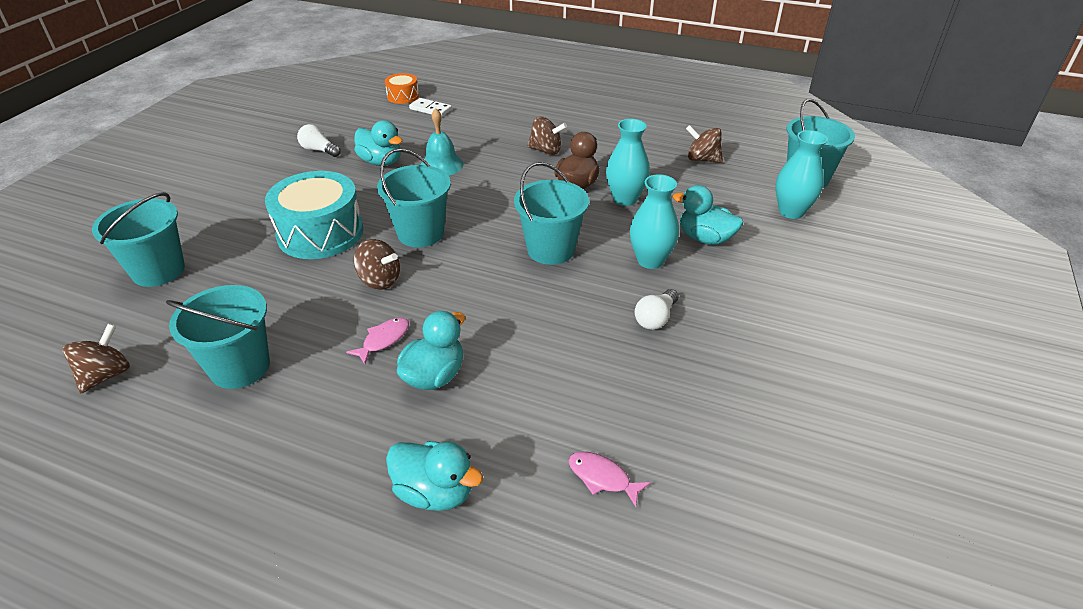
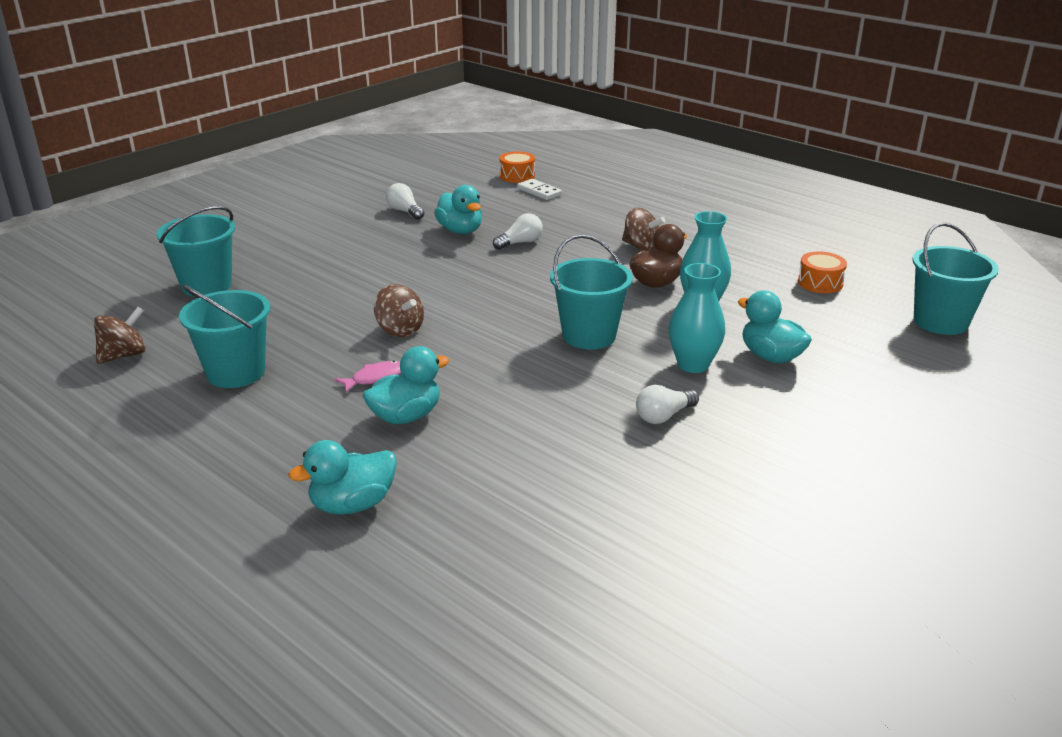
camera: 20 degrees right, 10 degrees down
turquoise drum [265,171,364,259] -> none
turquoise bucket [377,148,451,247] -> none
turquoise duck [386,441,483,511] -> turquoise duck turned 105 degrees clockwise [288,440,397,515]
turquoise bell [420,108,463,176] -> white light bulb [493,213,543,250]
pink fish [569,452,651,507] -> none
brown spinning top [686,125,723,163] -> orange drum [798,251,847,293]
turquoise vase [775,130,828,219] -> none

